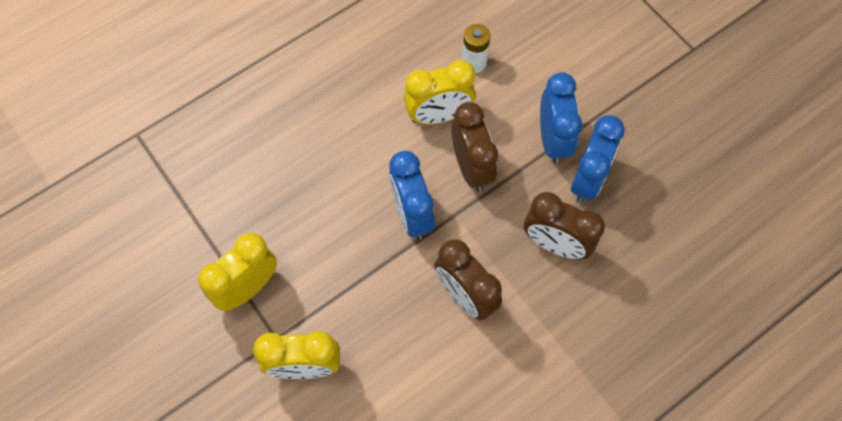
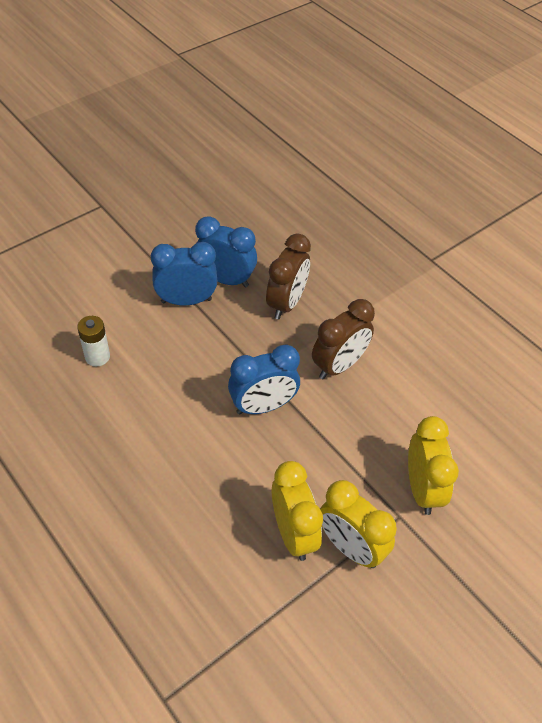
camera: 95 degrees left, 15 degrees down
yellow clock [404,60,476,124] -> yellow clock moved to [272,461,323,561]
brown clock [452,102,498,192] -> none

